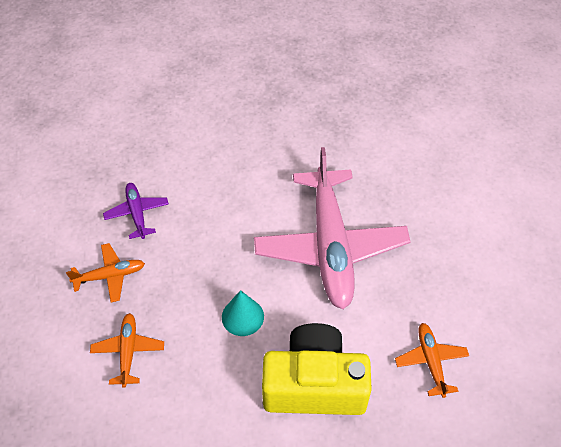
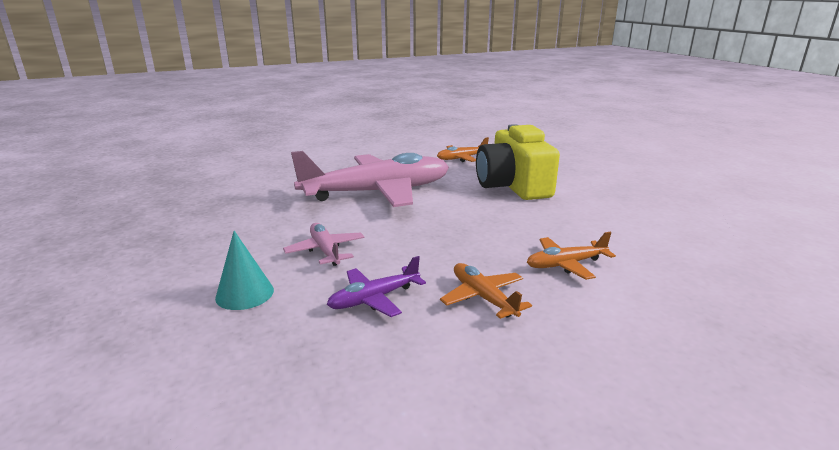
camera: 105 degrees left, 30 degrees down
turquoise cone [222,290,264,336] -> turquoise cone moved to [215,231,274,310]
none -> pink plane [283,223,365,266]

